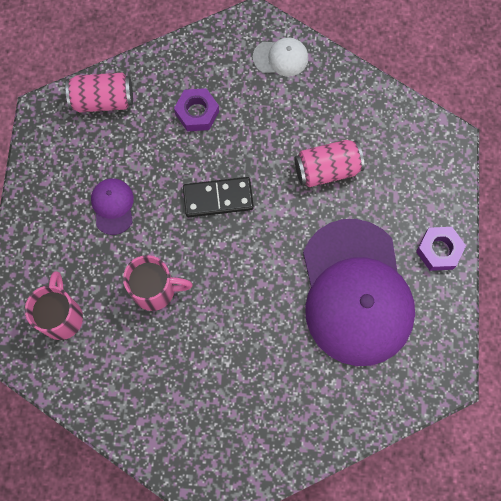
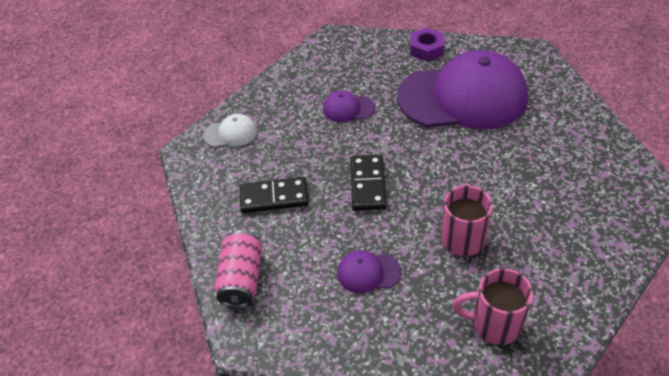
camera: 80 degrees left, 25 degrees down
purple nut [174,88,219,131] -> black domino [240,177,309,213]
white cap [253,37,308,76] -> white cap turned 75 degrees clockwise [204,114,257,147]
pink can [294,140,365,187] -> purple cap [323,90,375,122]

